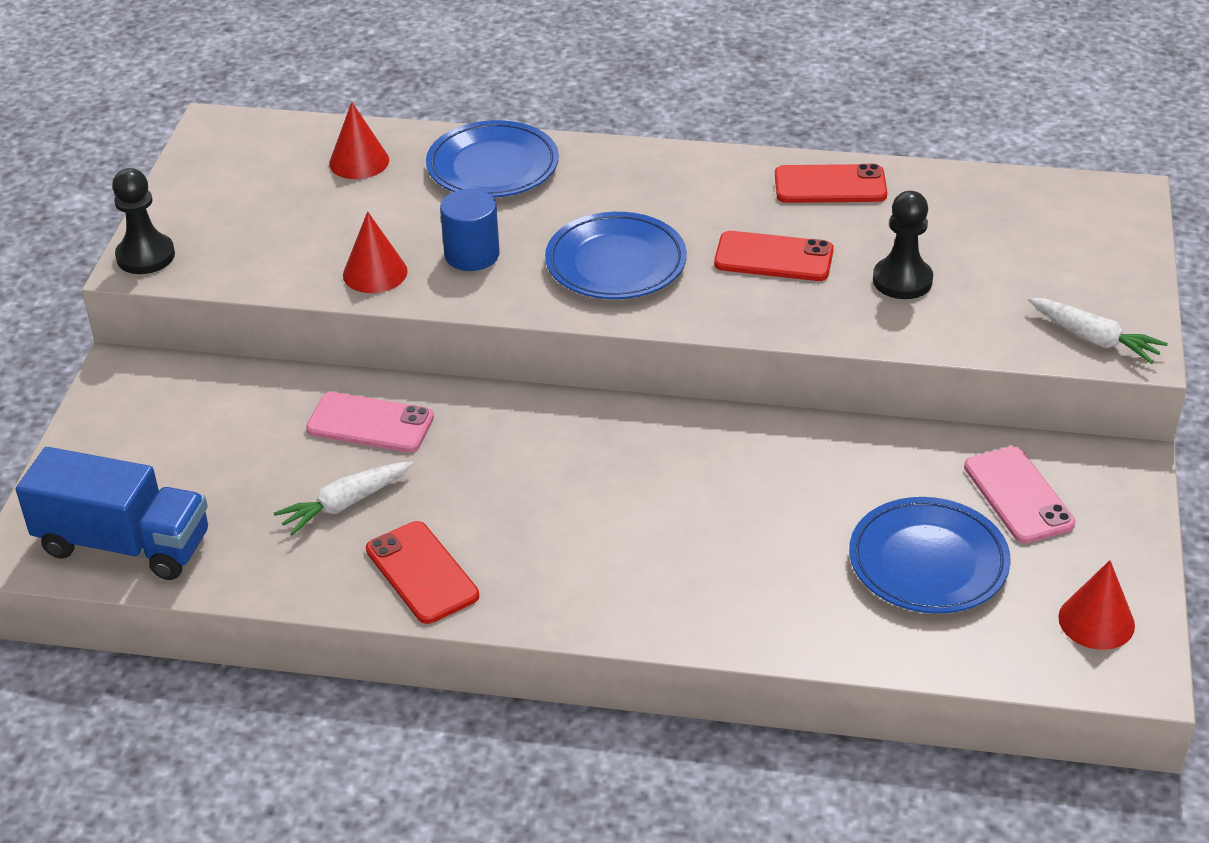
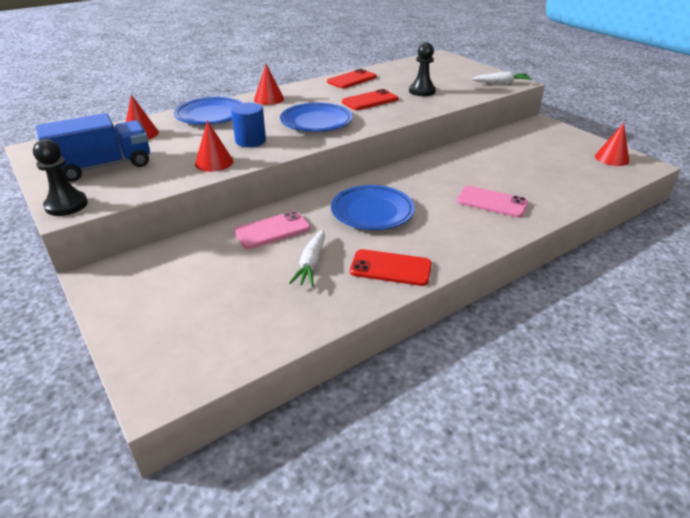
camera: 45 degrees left, 5 degrees down
blue truck [16,447,208,580] -> blue truck moved to [36,113,150,182]
blue plate [849,497,1011,614] -> blue plate moved to [331,185,415,230]
pink phone [964,446,1075,543] -> pink phone moved to [457,186,528,218]
none -> red cone [254,64,284,105]

